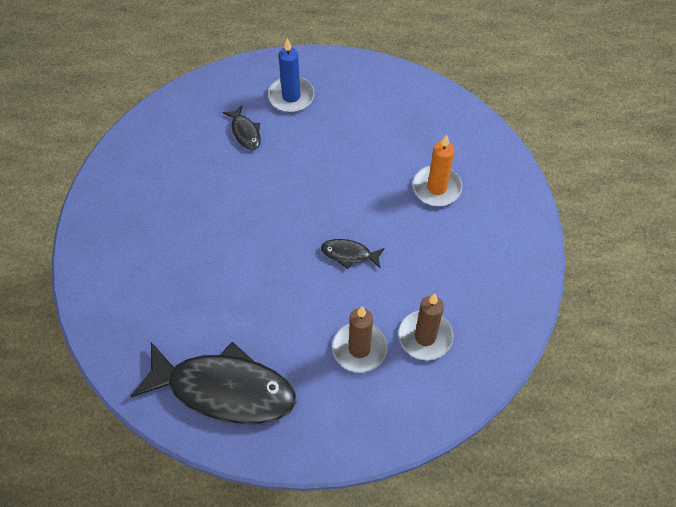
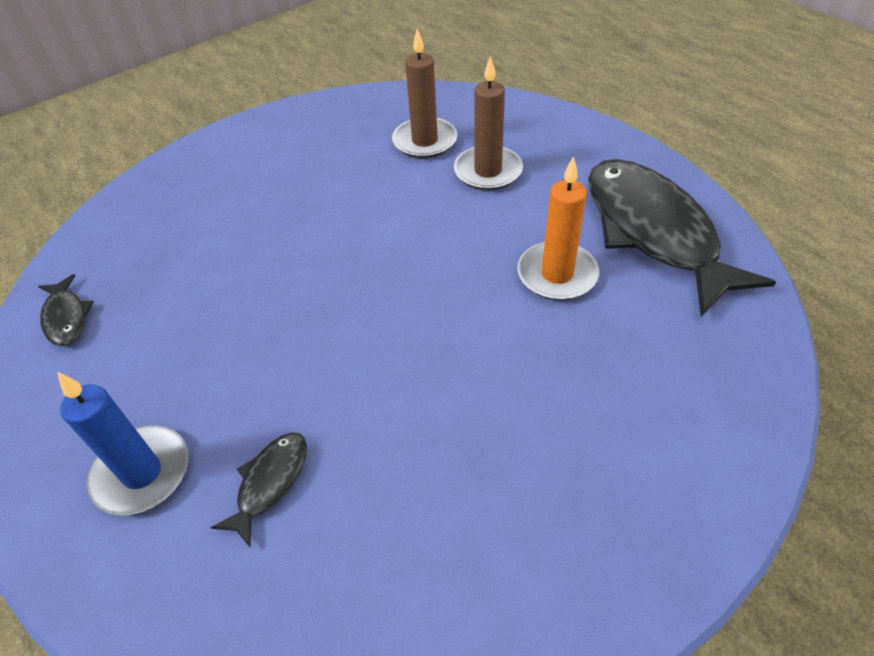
camera: 125 degrees left, 10 degrees down
black fish [321,239,385,269] -> black fish moved to [38,274,93,346]
orange candle [413,134,463,206] -> orange candle moved to [517,156,599,301]

